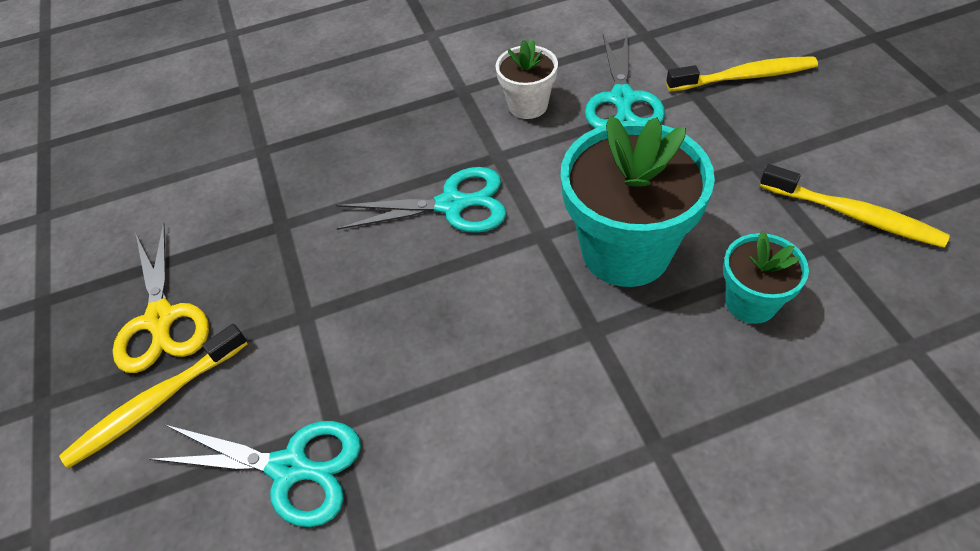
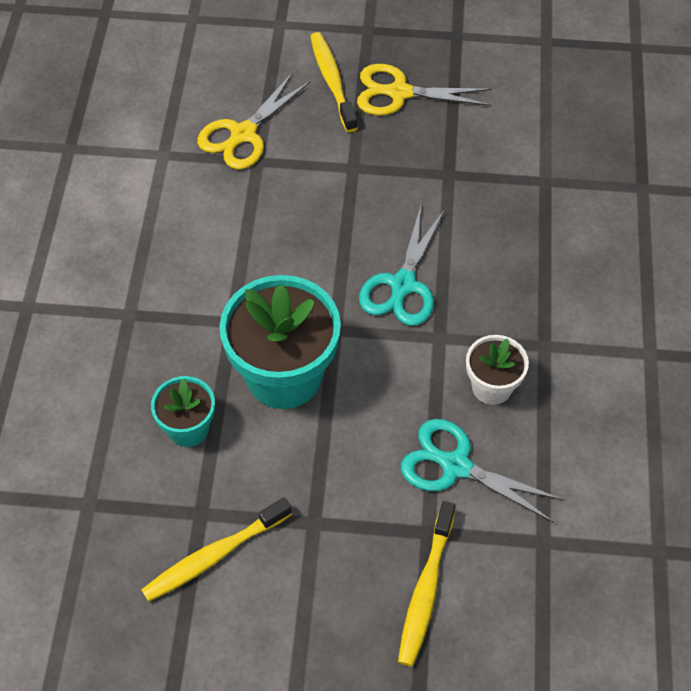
camera: 110 degrees right, 5 degrees up
turquoise scissors [149,421,361,527] -> yellow scissors [197,72,311,170]

